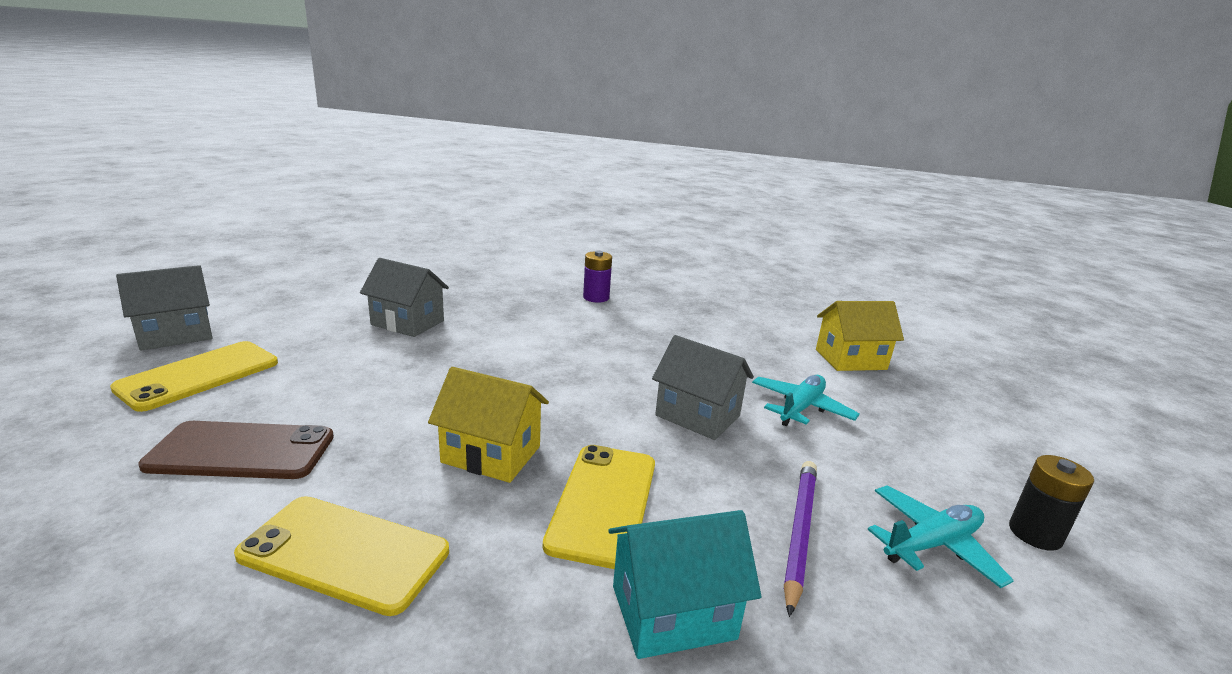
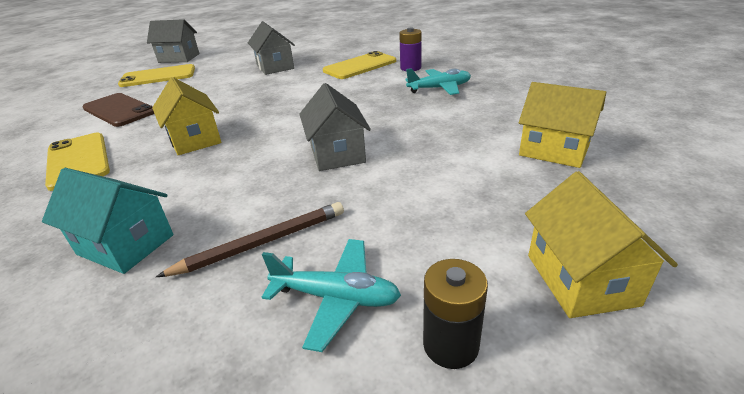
camera: 45 degrees right, 10 degrees up
yellow phone [543,445,655,569] -> yellow phone moved to [323,51,396,79]
turquoise plane [752,375,860,426] -> turquoise plane moved to [405,68,471,95]
purple pencil [784,461,817,617] -> brown pencil [156,202,344,277]
none -> yellow house [525,171,678,318]

